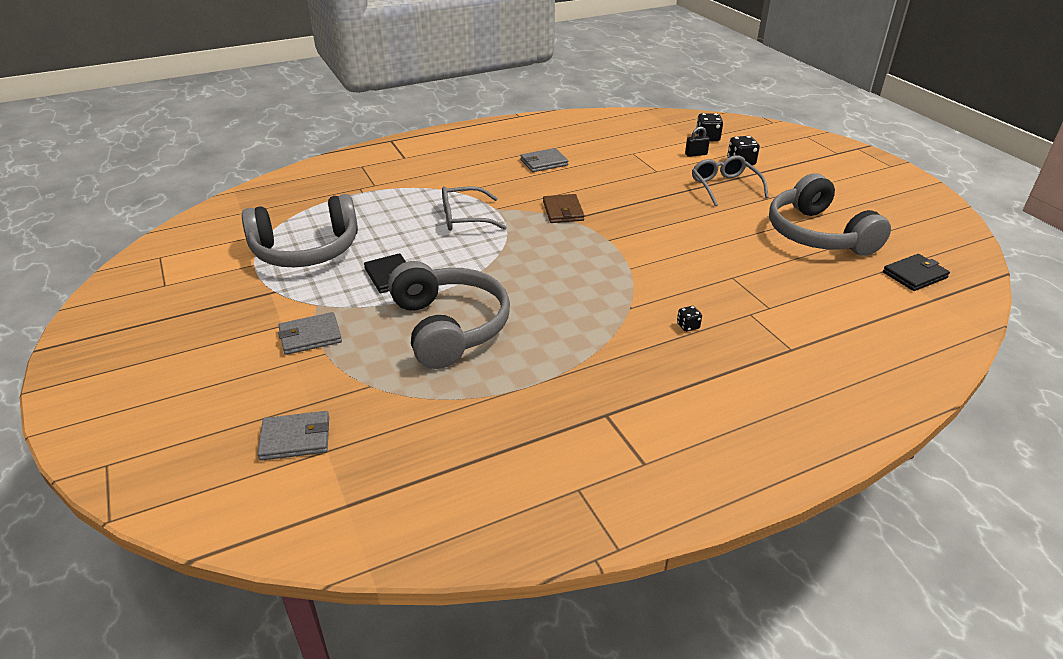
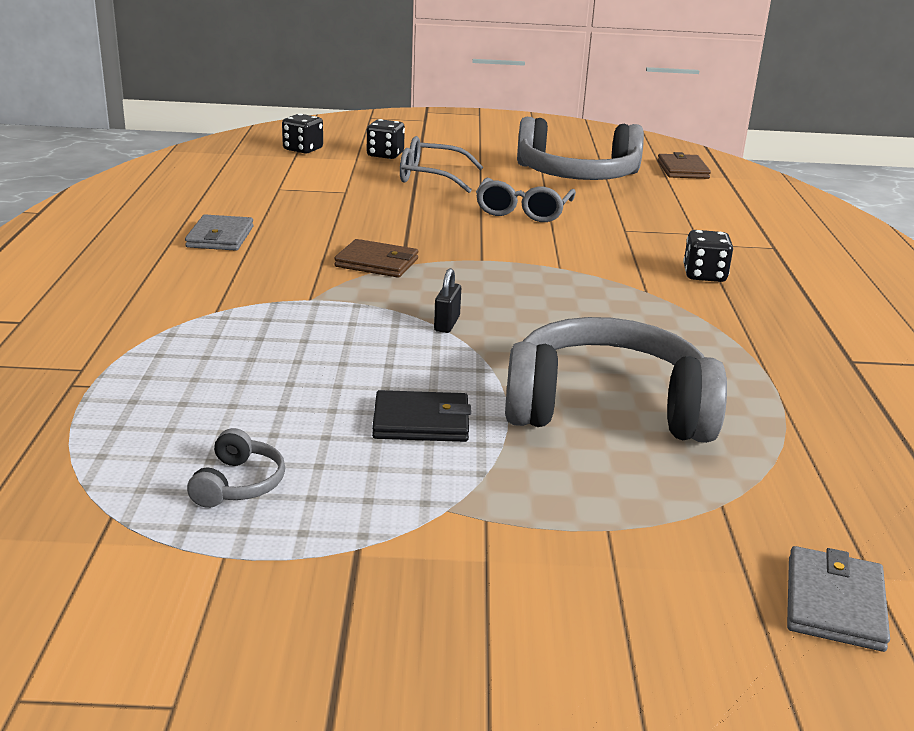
camera: 65 degrees left, 10 degrees down
grey headphones [242,194,358,267] -> grey headphones [187,428,285,508], size x0.40
grey wallet [278,312,342,355] -> none
grey glasses [442,186,507,231] -> grey glasses moved to [476,178,576,222]
black dice [677,306,702,332] -> black dice [683,230,733,282], size x1.75
black padlock [685,127,710,157] -> black padlock moved to [434,268,461,333]
black wallet [883,254,950,291] -> brown wallet [658,152,711,179]

